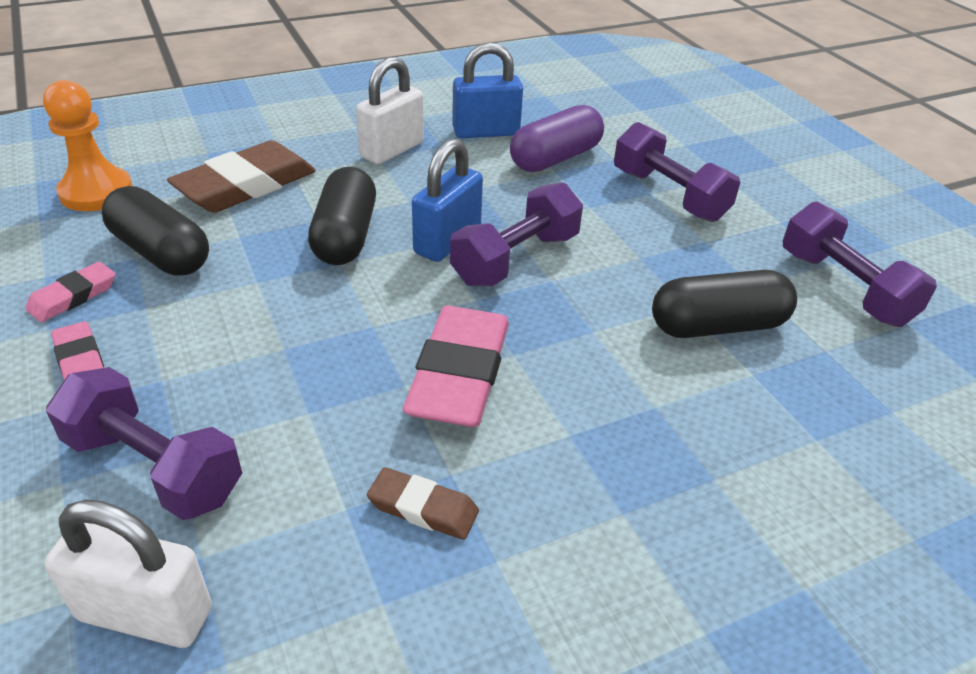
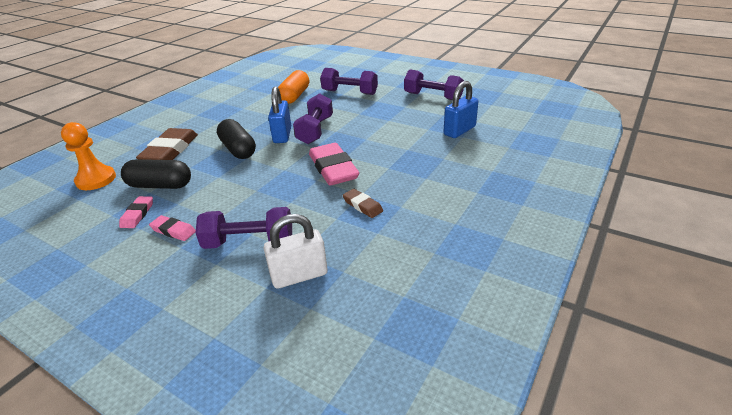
camera: 30 degrees left, 5 degrees down
white padlock [356,56,424,164] -> none
brown eraser [367,467,479,540] -> brown eraser turned 60 degrees clockwise [343,189,383,218]
blue padlock [452,42,523,138] -> blue padlock moved to [444,81,479,138]
purple capsule [510,105,604,172] -> orange capsule [278,70,309,104]
black capsule [652,270,797,338] -> none

